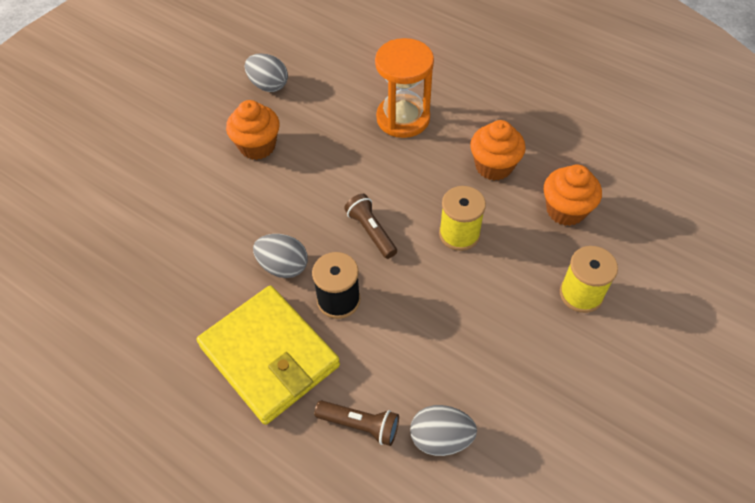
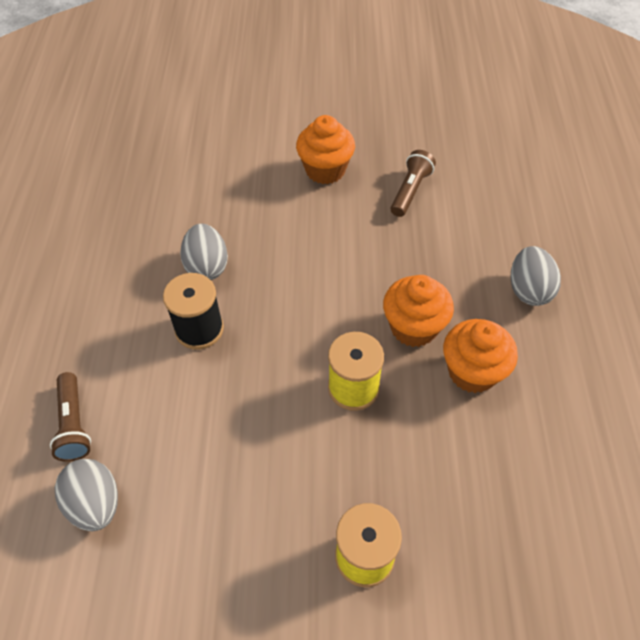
camera: 55 degrees right, 0 degrees up
yellow wallet [197,286,340,425] -> none
grey egg [244,53,288,92] -> grey egg moved to [511,246,561,306]
brown flashlight [344,194,397,259] -> brown flashlight moved to [391,150,436,217]
orange hourglass [375,38,434,138] -> none
orange cupcake [544,164,602,226] -> orange cupcake moved to [383,275,454,347]

